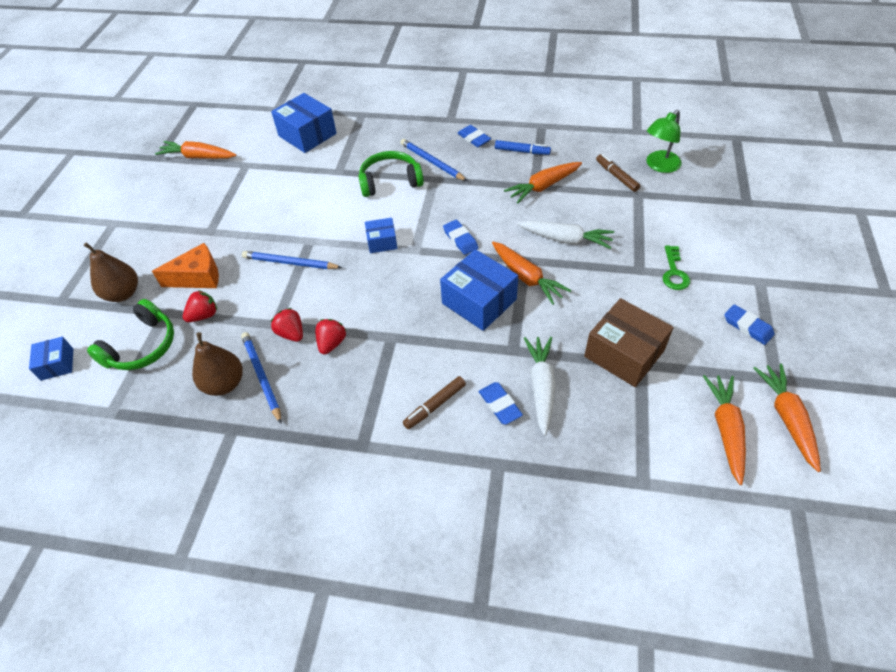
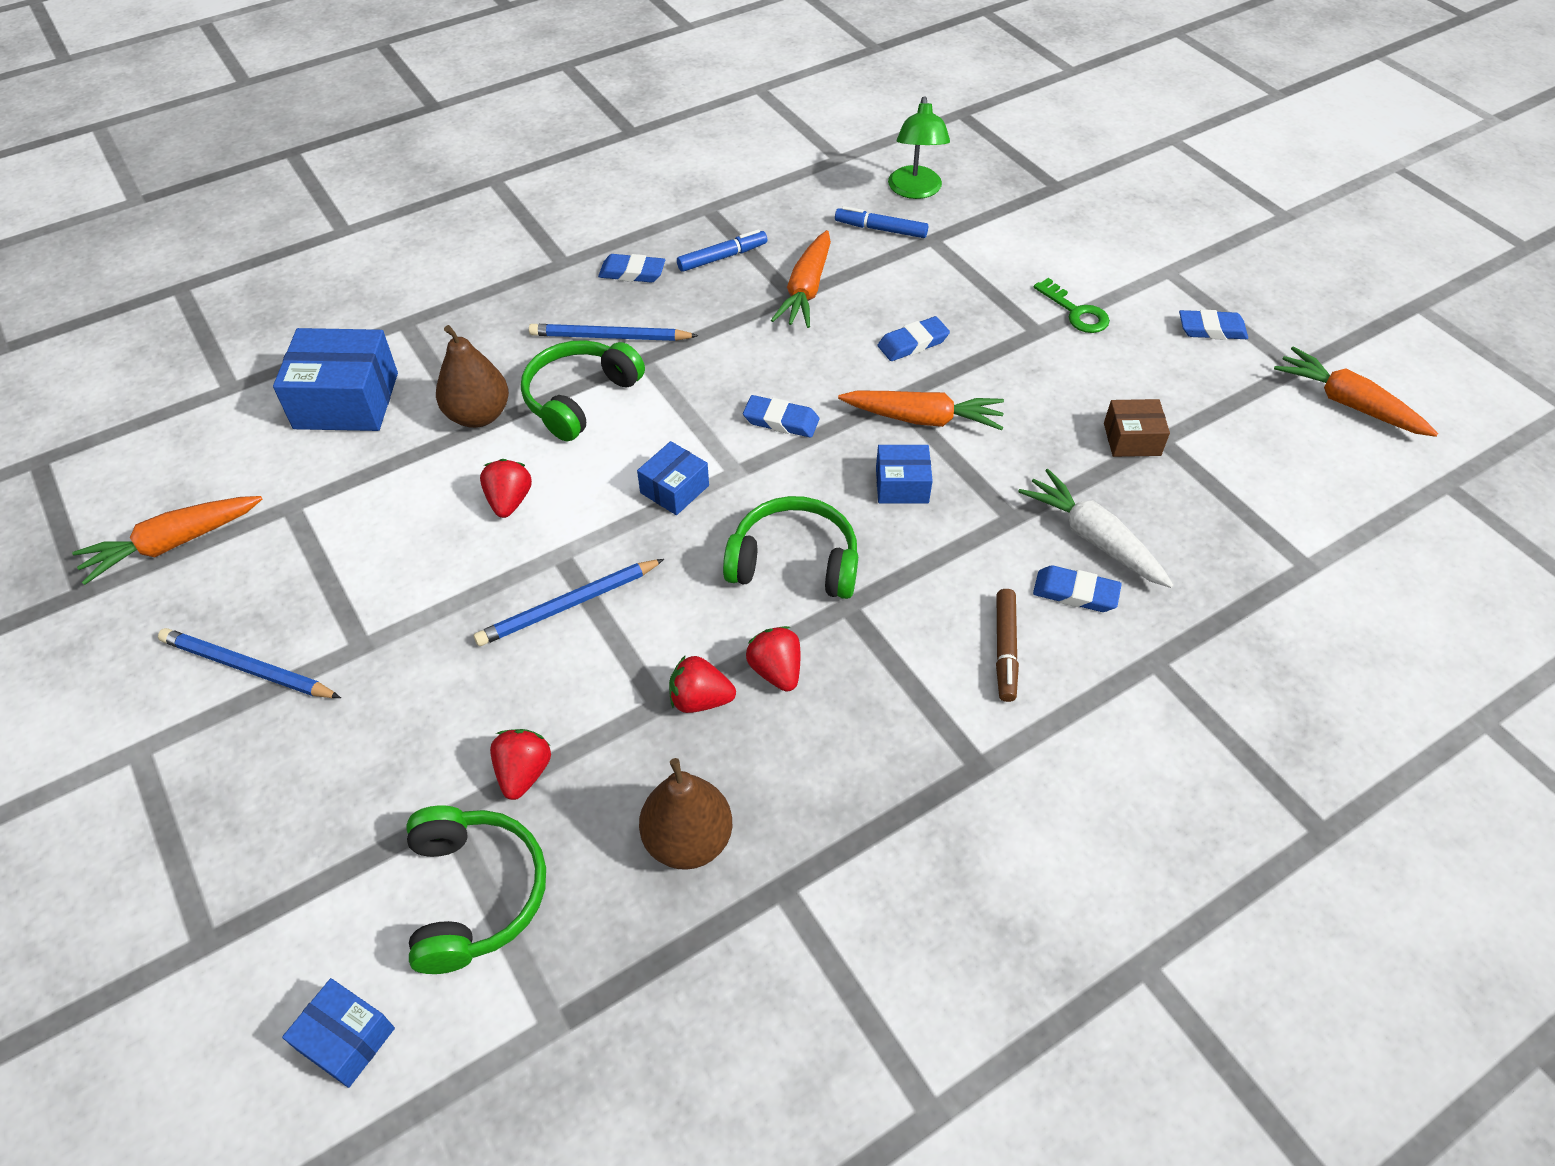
camera: 45 degrees left, 0 degrees up
brown pear [83,242,138,302] -> brown pear moved to [436,325,509,428]
orange cheese [152,243,219,288] -> none
blue pencil [241,332,281,423] -> blue pencil moved to [158,628,341,698]
blue box [440,249,518,331] -> blue box [876,445,933,504], size x0.55
white carrot [517,221,614,249] -> blue eraser [878,316,950,361]
brown box [584,298,674,387] -> brown box [1104,399,1170,457], size x0.55
brown marker [596,154,640,192] -> blue marker [835,206,928,238]
orange carrot [703,375,746,485] -> none
none -> red strawberry [480,459,532,518]
none -> green headphones [723,496,858,599]

